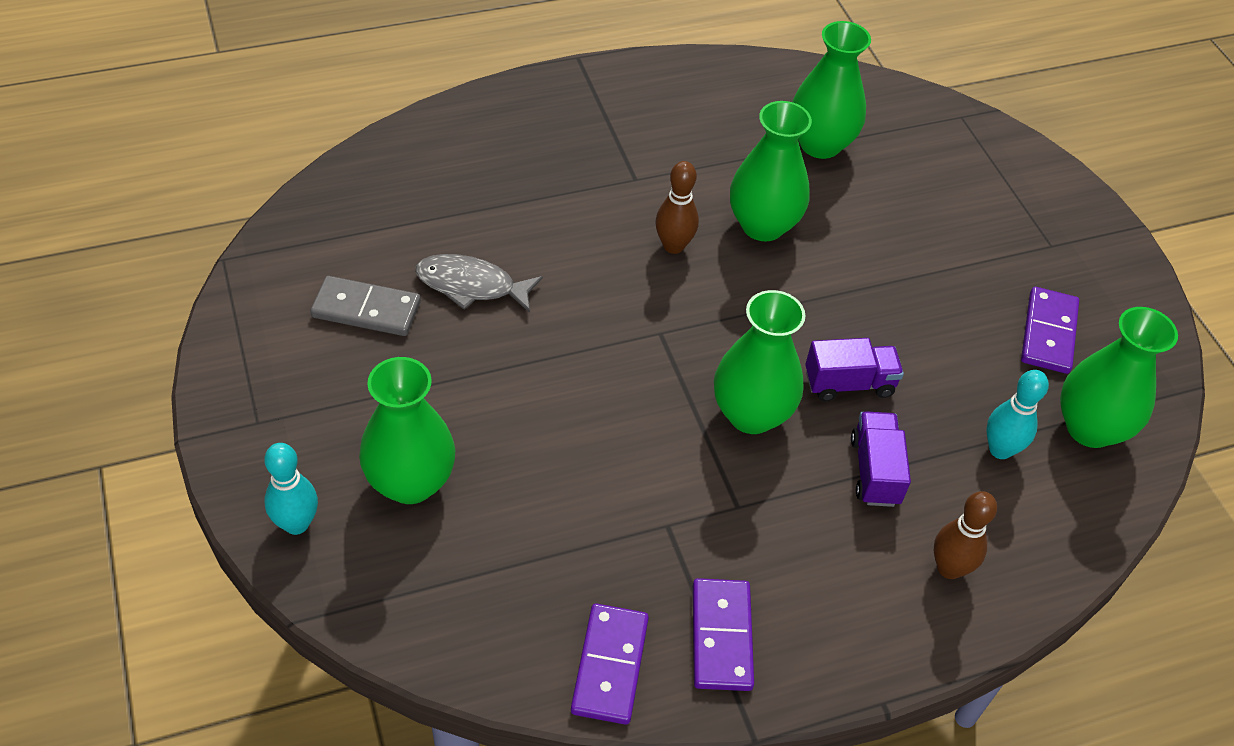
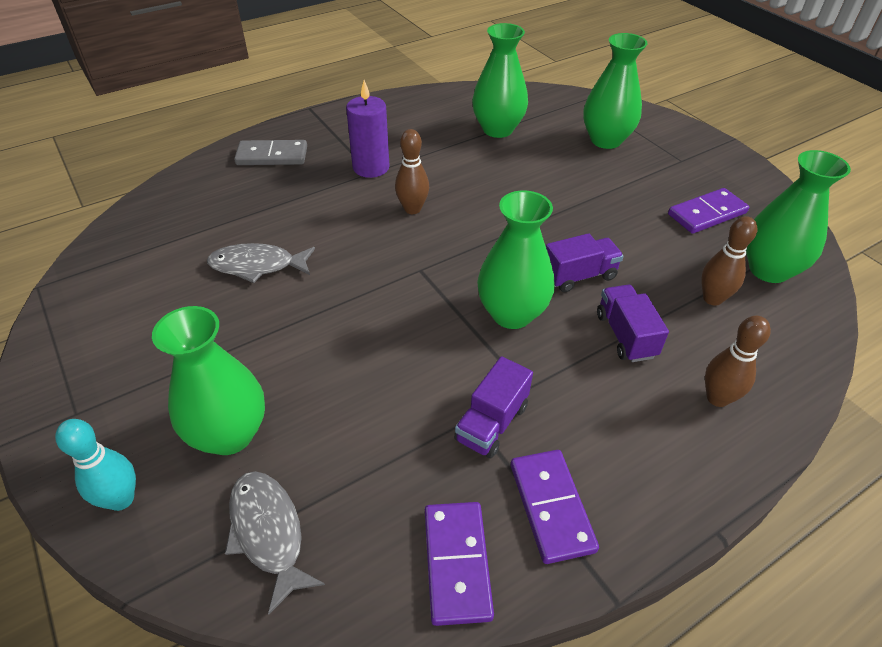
camera: 10 degrees left, 5 degrees down
grey domino [311,276,421,336] -> grey domino moved to [234,140,307,165]
green vase [730,101,812,241] -> green vase moved to [583,33,648,149]
turquoise bowling pin [986,370,1049,459] -> brown bowling pin [701,216,757,306]
purple domino [1021,287,1079,374] -> purple domino turned 60 degrees clockwise [668,188,749,234]
none -> grey fish [225,471,325,615]
none -> purple candle [346,80,390,178]
none -> purple truck [454,356,533,458]

